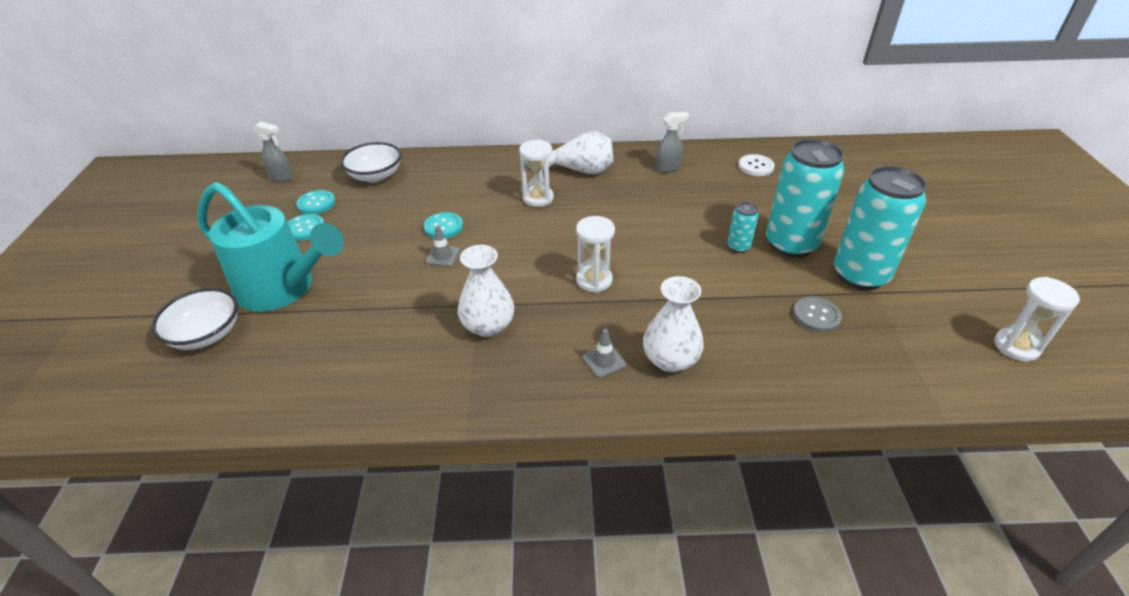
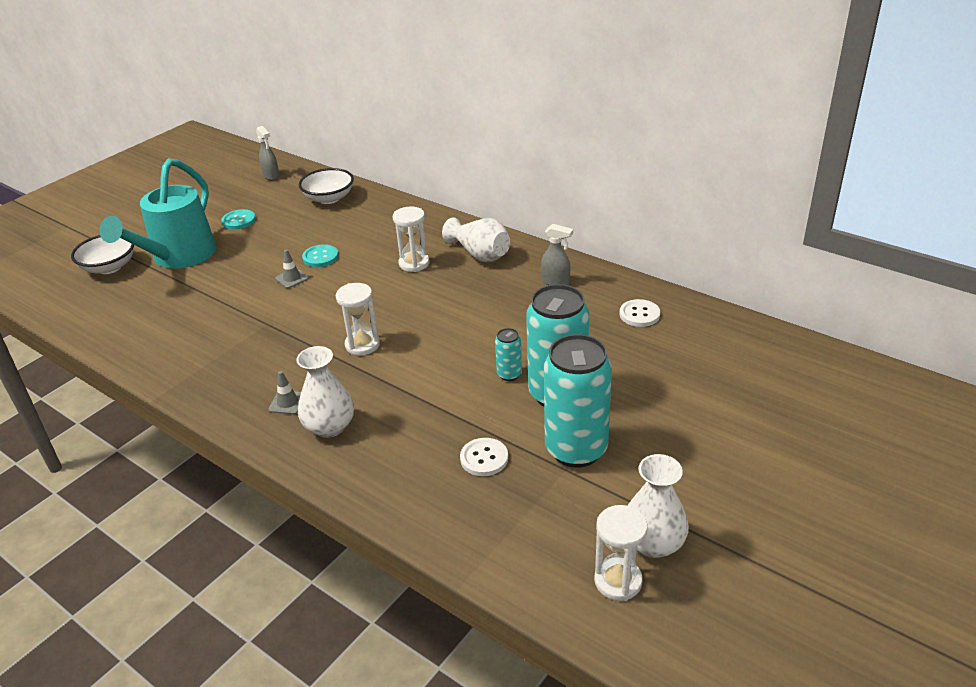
camera: 40 degrees right, 5 degrees down
turquoise watering can [197,182,344,311] -> turquoise watering can turned 45 degrees clockwise [100,158,216,269]
turquoise button [296,190,335,214] -> none
white vase [458,245,514,337] -> white vase moved to [627,454,689,558]
grey button [793,297,842,332] -> white button [460,438,508,476]

